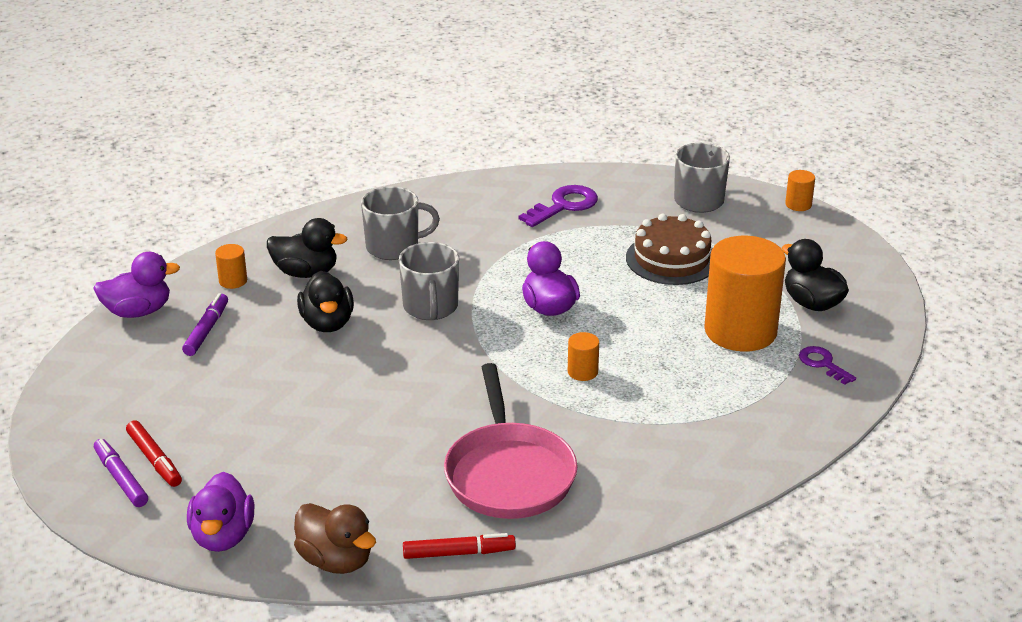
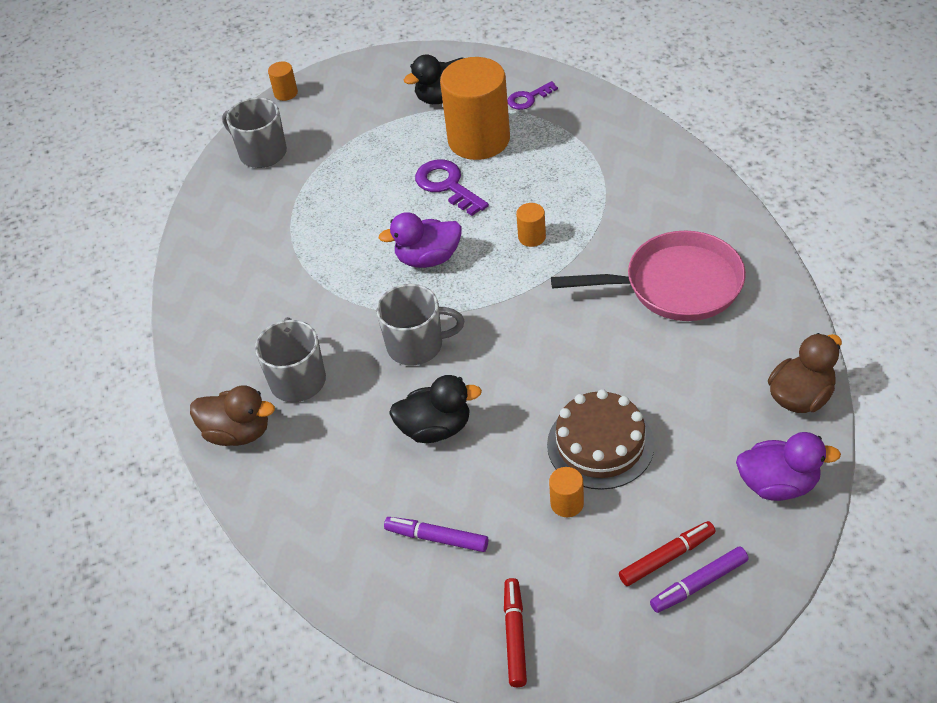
camera: 80 degrees left, 15 degrees up
purple duck [93,252,180,318] -> none
orange cylinder [215,244,247,289] -> orange cylinder moved to [549,467,584,517]
black duck [267,218,347,278] -> none
red marker [403,533,516,559] -> red marker moved to [504,578,527,687]
purple key [519,185,598,227] -> purple key moved to [415,159,489,216]
brown cake [626,214,713,285] -> brown cake moved to [547,389,654,490]
none -> brown duck [190,385,275,446]

